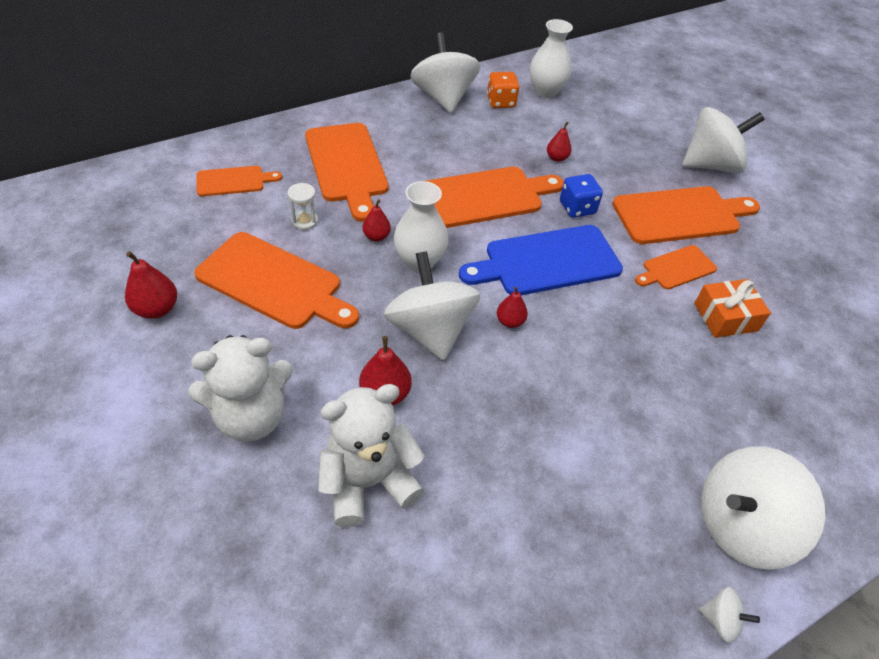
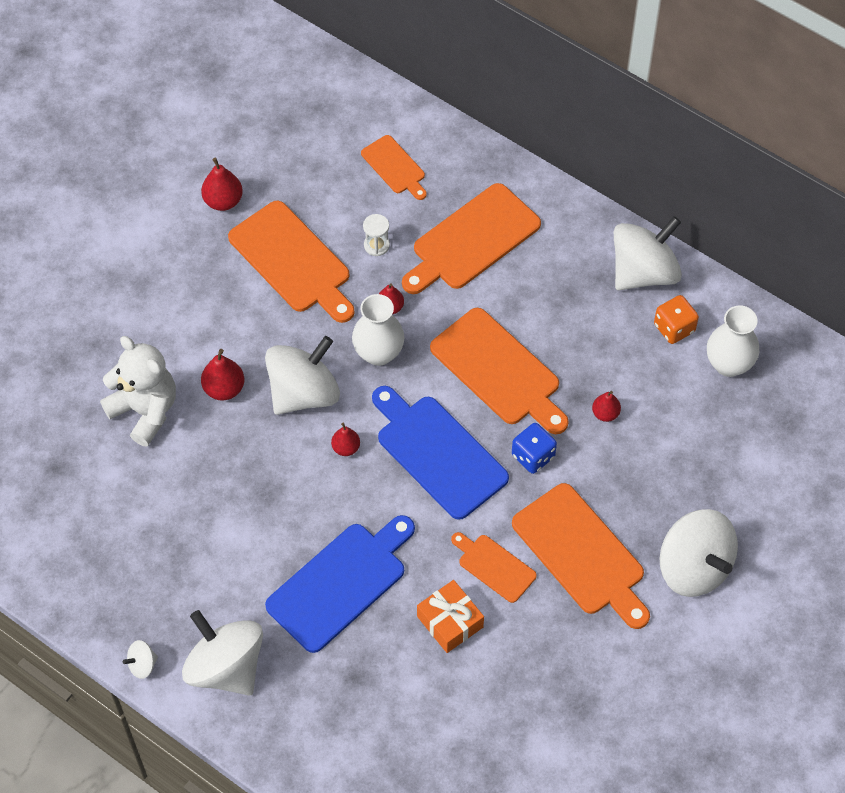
camera: 70 degrees right, 10 degrees up
white teddy bear [188,335,293,442] -> none
orange cutting board [194,232,359,329] -> orange cutting board turned 45 degrees counterclockwise [228,201,355,323]
white spinning top [699,587,760,643] -> white spinning top turned 60 degrees clockwise [123,640,158,679]
none -> blue cutting board [265,515,415,653]

